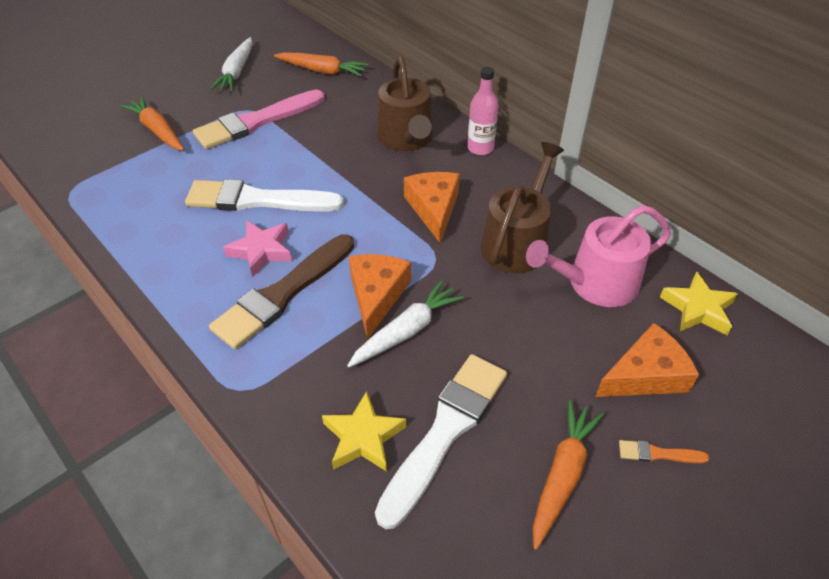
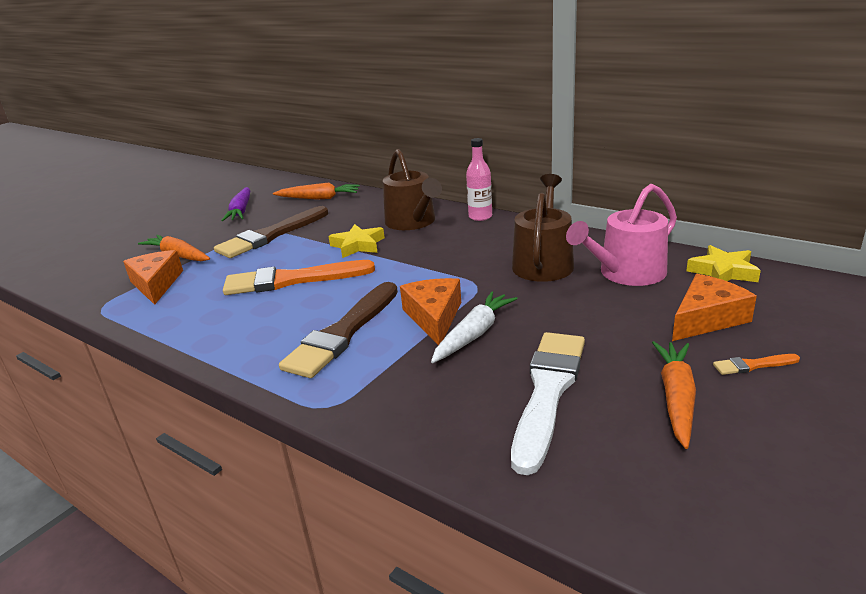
camera: 10 degrees left, 20 degrees down
white brush [185,179,344,211] -> orange brush [223,260,375,295]
pink brush [193,90,325,149] -> brown brush [214,206,328,258]
white carrot [210,37,252,92] -> purple carrot [221,187,250,221]
pink star [223,221,292,277] -> none
yellow star [322,391,406,472] -> yellow star moved to [328,224,385,258]
orange cheese [404,172,460,244] -> orange cheese moved to [123,250,183,305]

